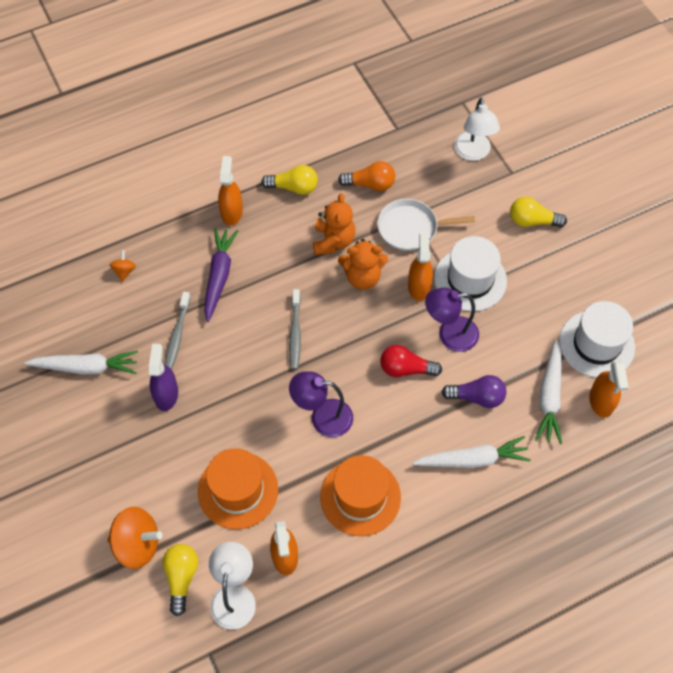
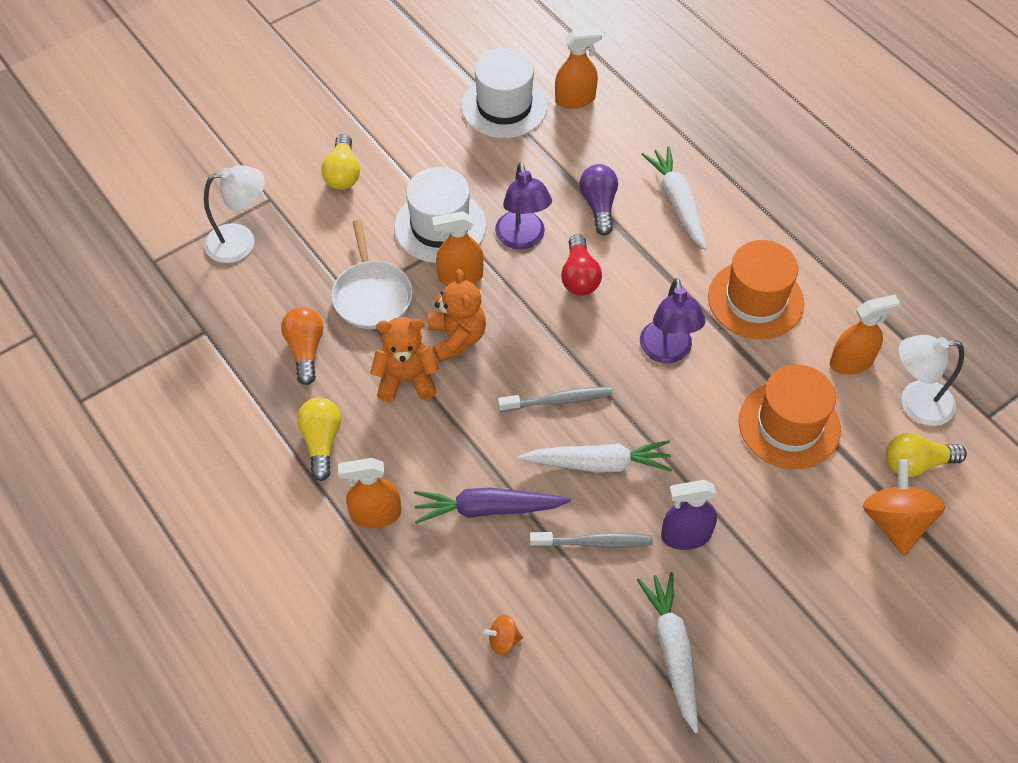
camera: 100 degrees left, 5 degrees down
white carrot [535,339,562,444] -> white carrot moved to [518,440,672,473]

